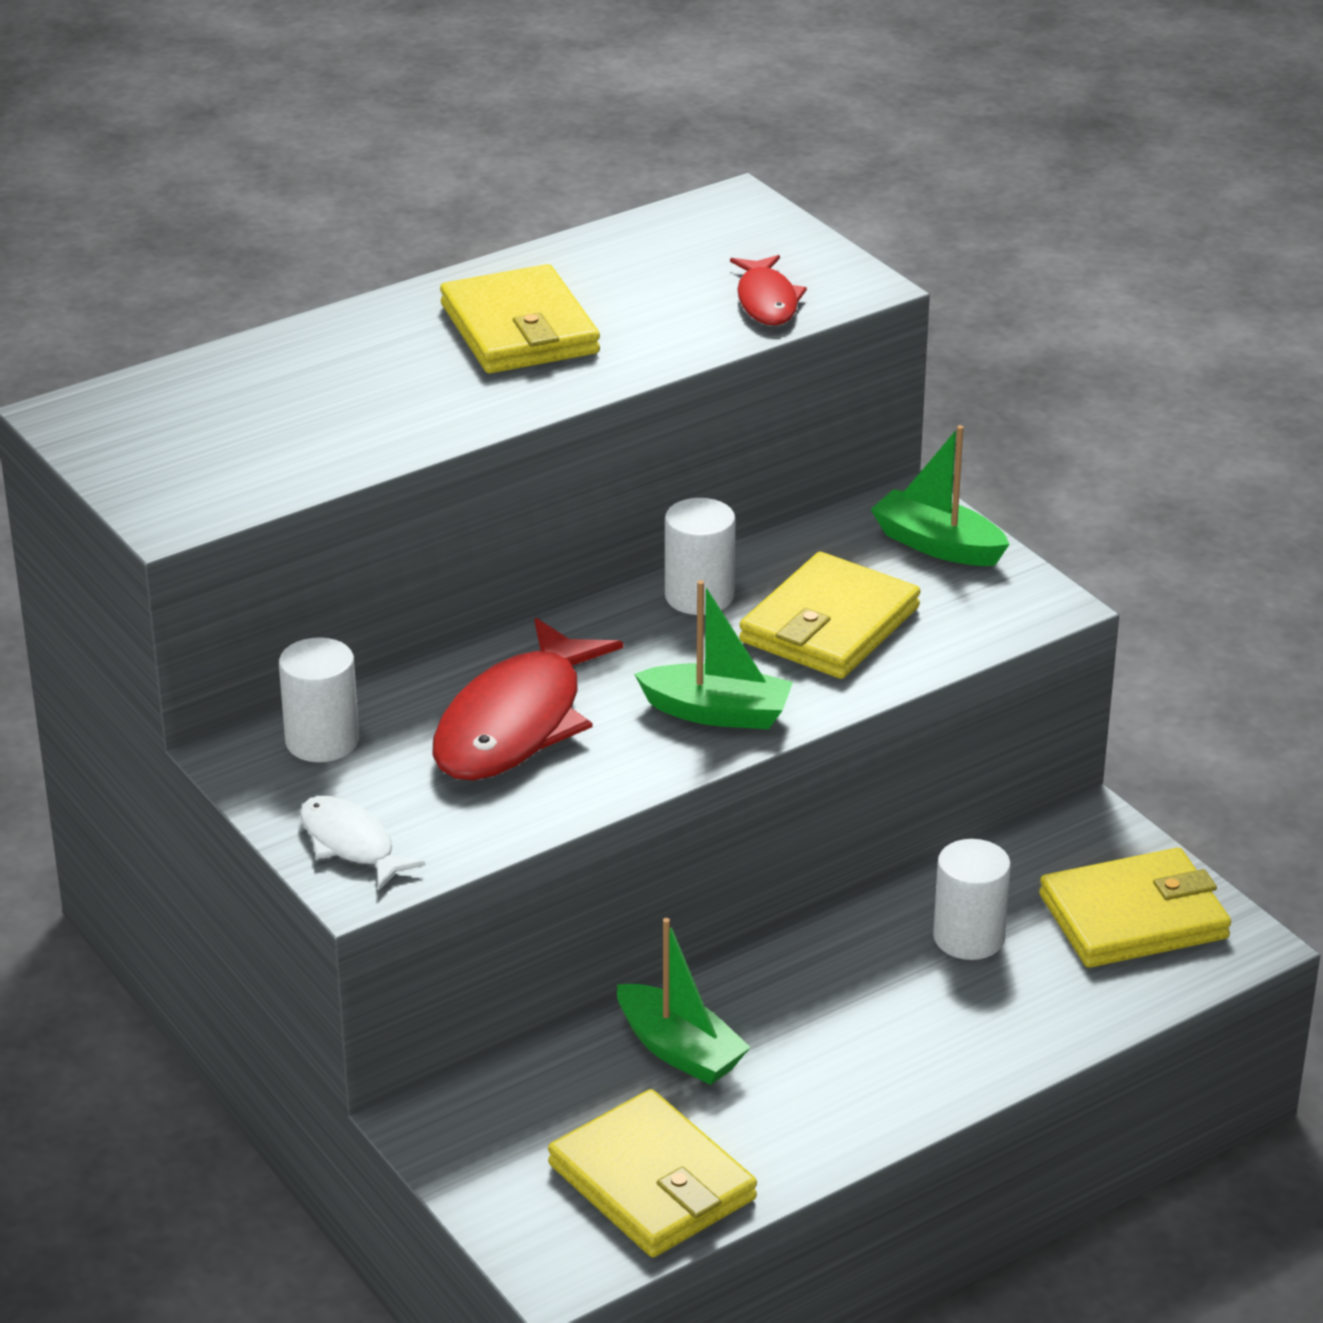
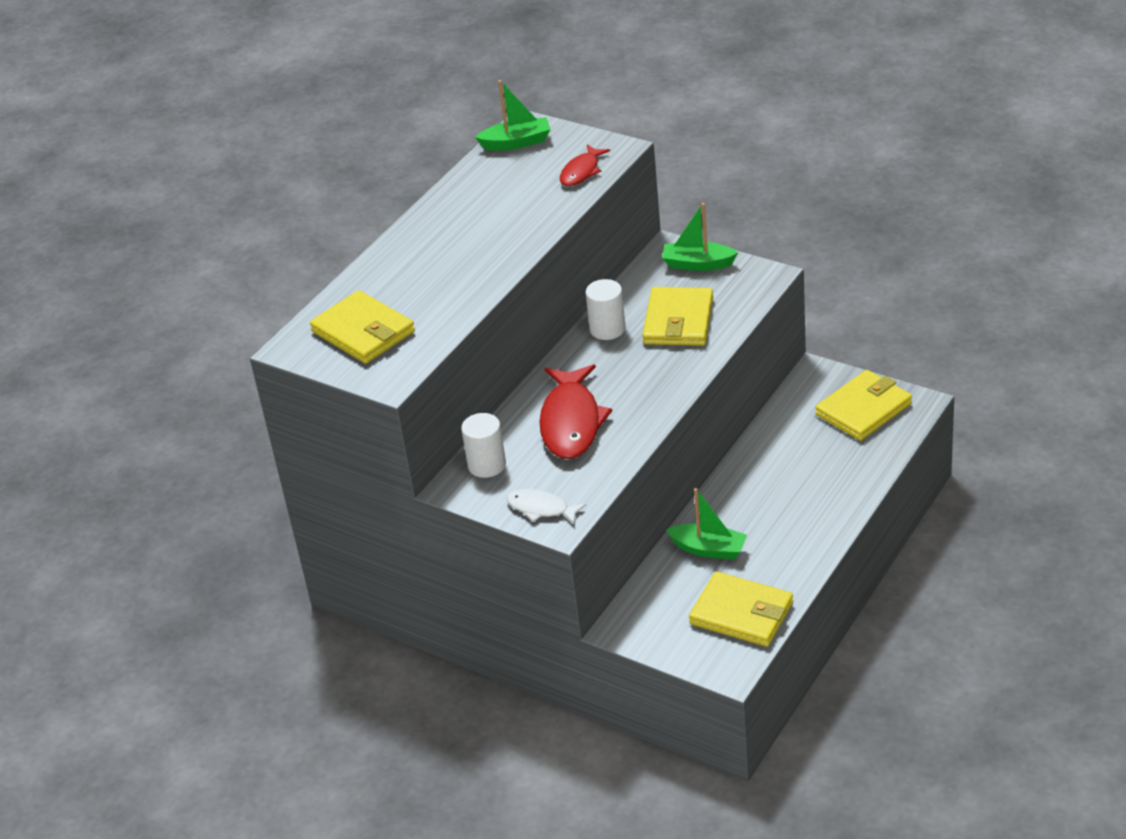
camera: 20 degrees left, 5 degrees up
yellow wallet [440,264,600,374] -> yellow wallet moved to [310,290,415,364]
green boat [634,580,793,729] -> green boat moved to [475,80,551,150]
red fish [730,255,807,326] -> red fish turned 60 degrees clockwise [560,145,610,186]
white cylinder [933,839,1011,960] -> none

